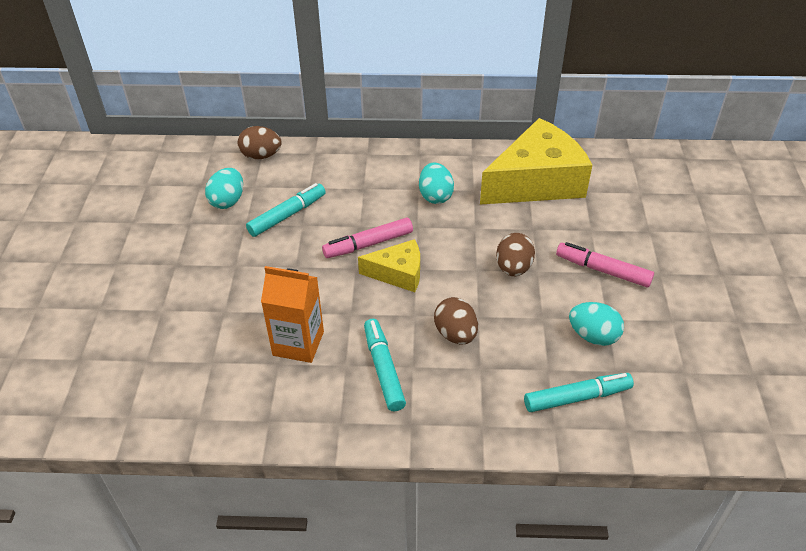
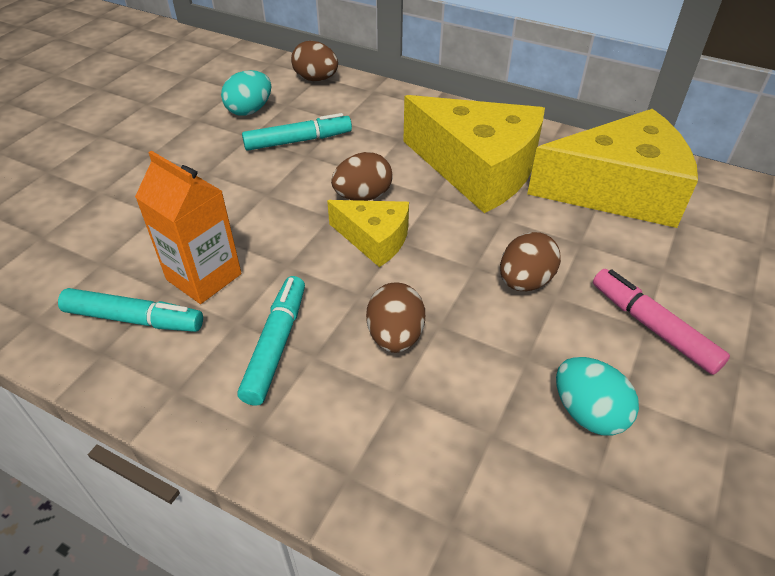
camera: 25 degrees right, 0 degrees up
pink marker [322,218,413,258] -> brown egg [331,152,393,201]
turquoise egg [419,163,454,204] -> yellow cheese [403,95,545,213]
turquoise marker [524,373,634,412] -> turquoise marker moved to [58,288,203,332]

